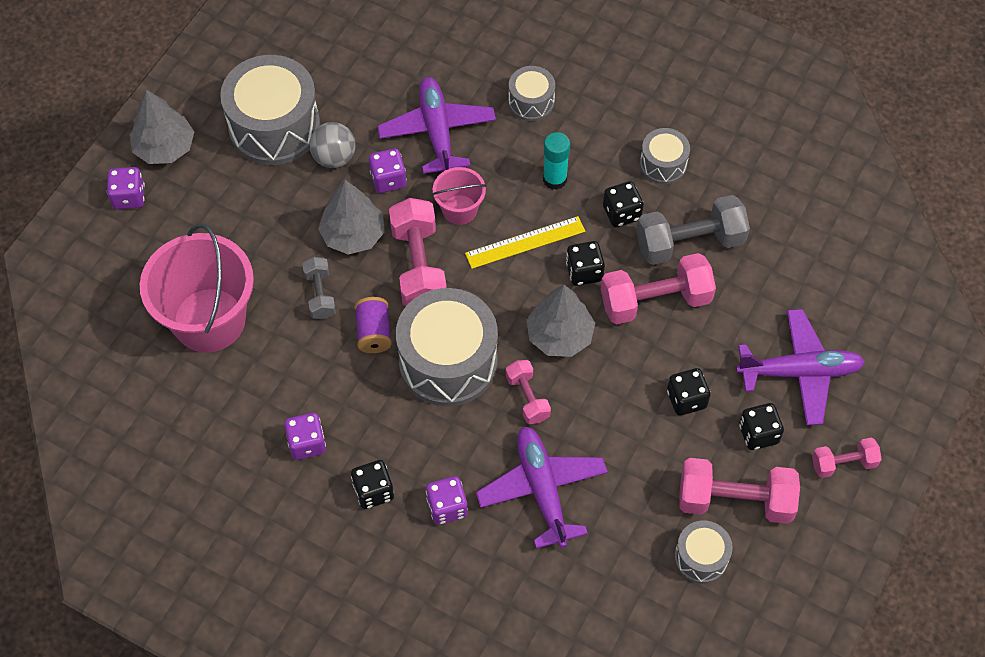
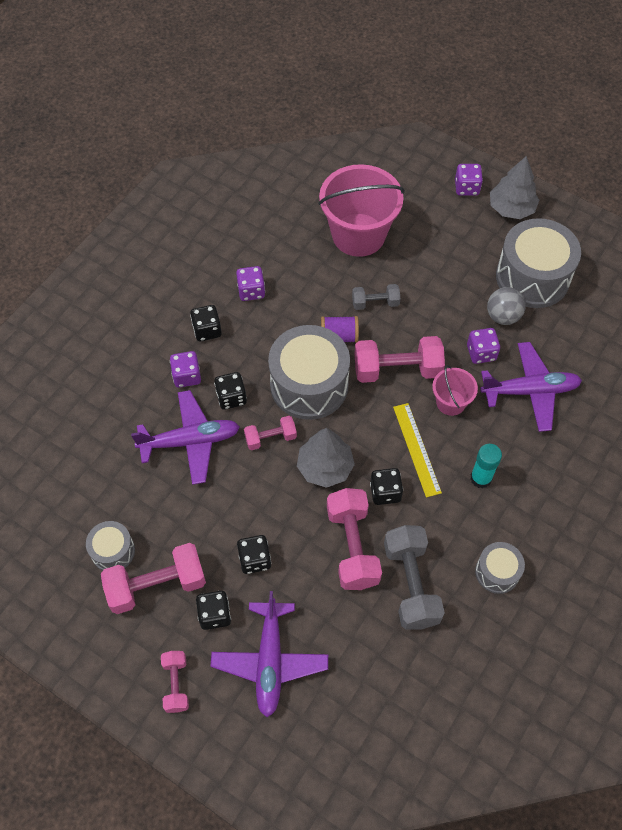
camera: 95 degrees right, 0 degrees up
grey tree [318,180,385,254] -> none
grey drum [508,66,555,121] -> none
black dice [603,181,644,227] -> black dice moved to [214,372,247,410]
pink dumbbell [679,458,800,524] -> pink dumbbell turned 60 degrees clockwise [101,543,206,614]

